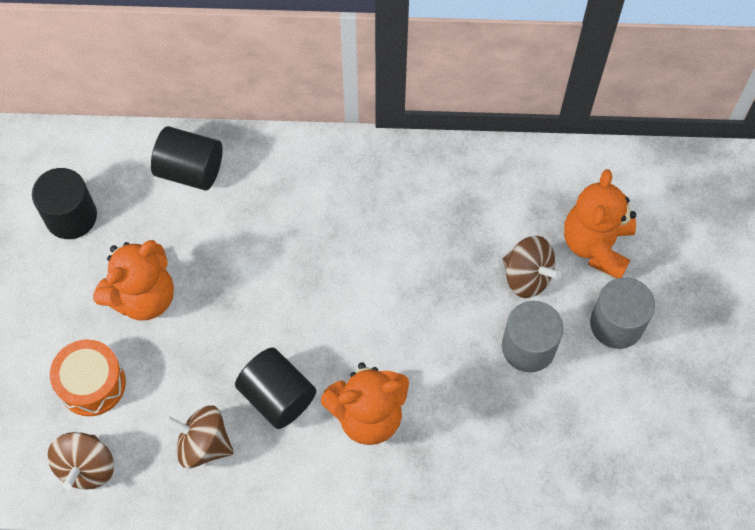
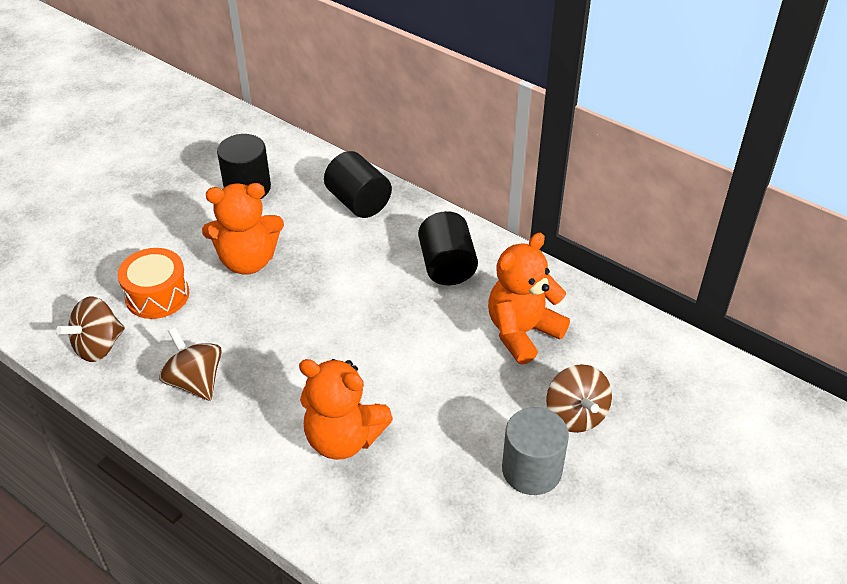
camera: 35 degrees right, 20 degrees down
black cylinder [235,347,316,429] -> black cylinder moved to [418,211,478,285]
orange teddy bear [564,169,636,278] -> orange teddy bear moved to [488,233,570,365]
grey cylinder [590,277,655,349] -> none

